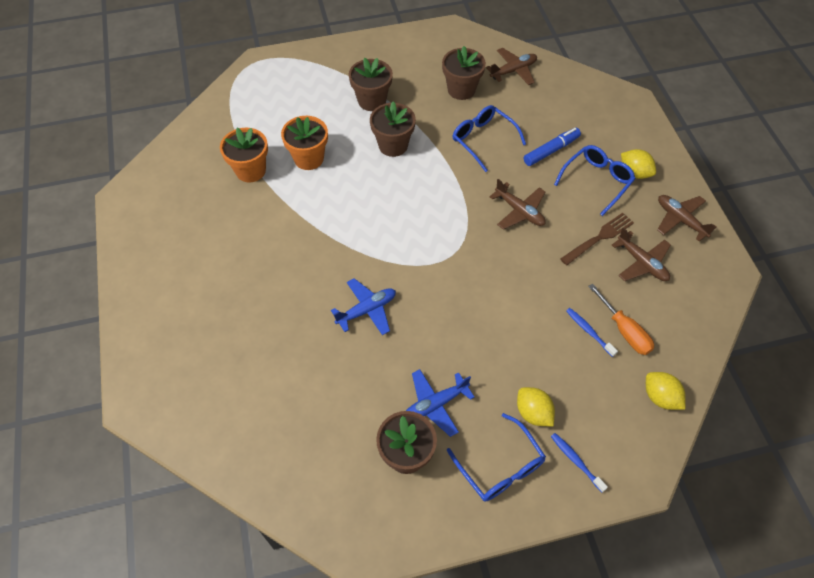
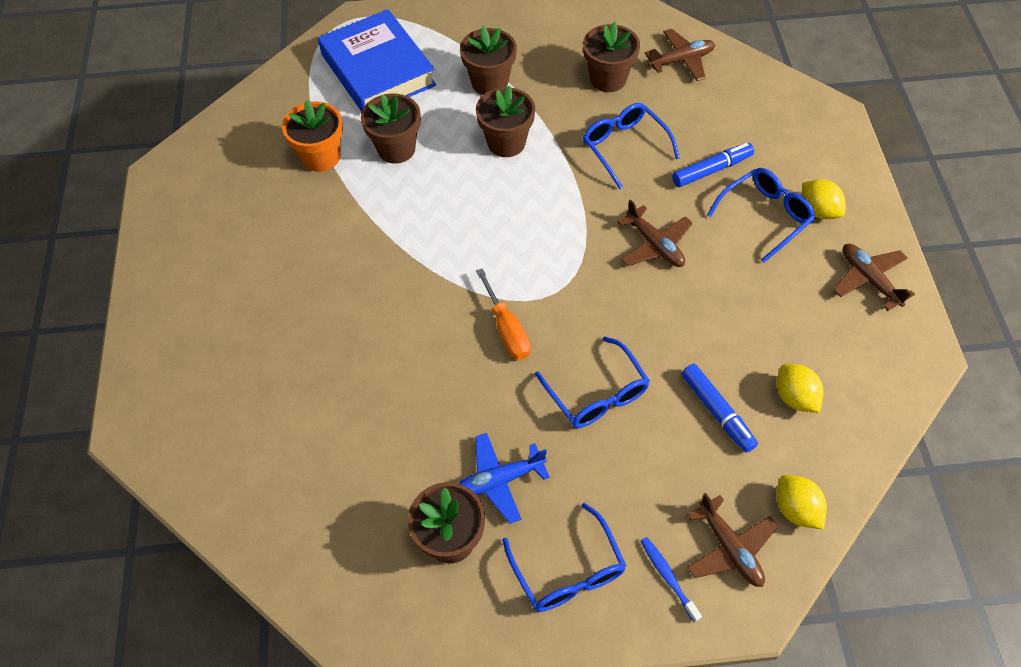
camera: 10 degrees right, 0 degrees up
orange flower pot [281,116,328,170] -> brown flower pot [361,93,421,164]
blue plane [331,278,396,335] -> none
yellow lemon [517,387,555,426] -> yellow lemon moved to [777,364,824,413]
brown fork [560,213,634,265] -> none
blue toothbrush [566,308,618,357] -> blue marker [681,364,758,453]
orange screwdriver [588,284,654,355] -> orange screwdriver moved to [476,269,531,360]
brown plane [612,227,671,281] -> brown plane moved to [687,493,778,587]
none -> blue book [318,9,436,112]
none -> blue glasses [535,336,650,428]

